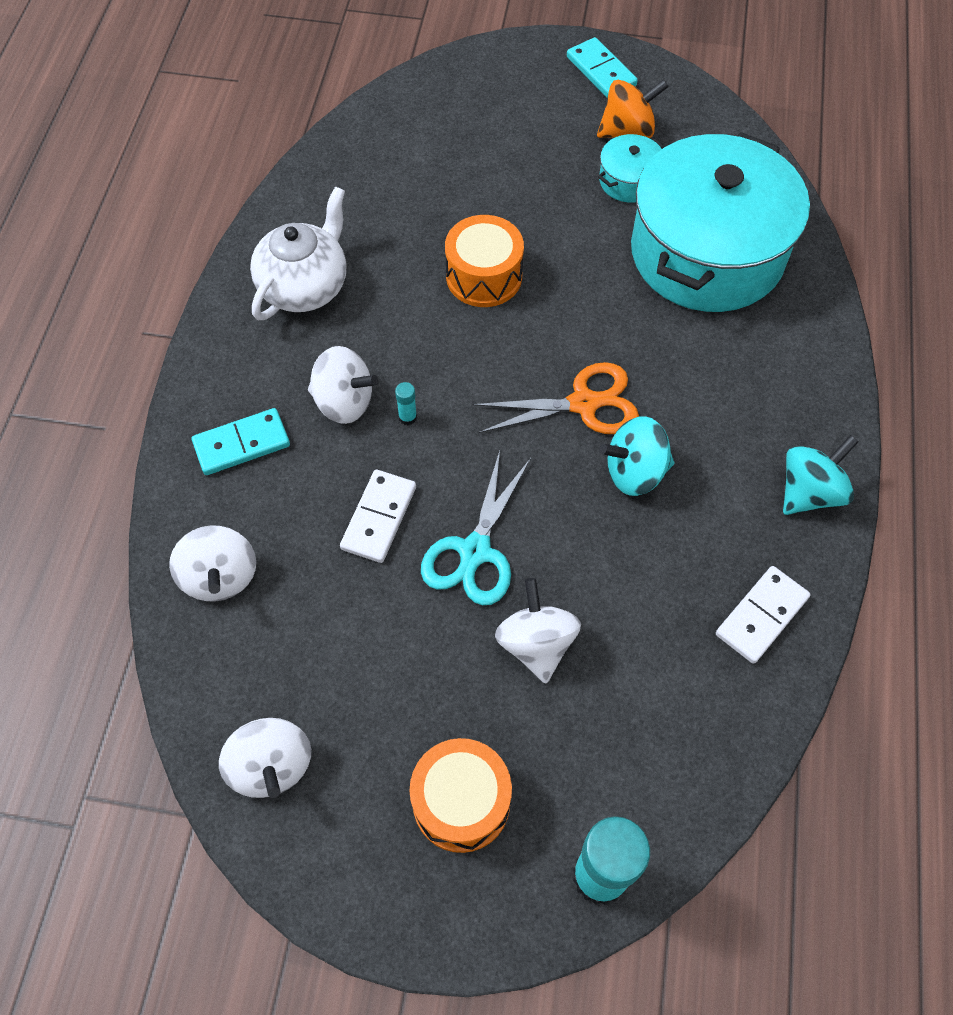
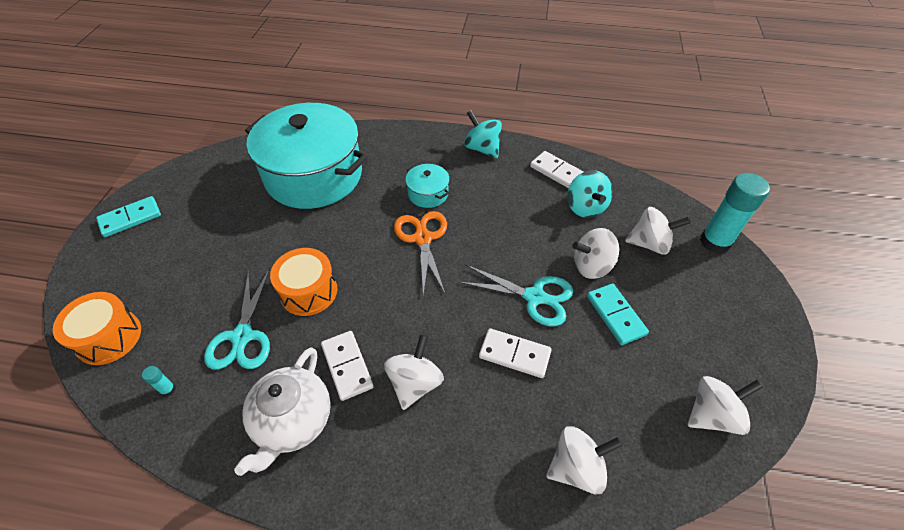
camera: 90 degrees left, 10 degrees down
turquoise domino [192,408,290,475] -> turquoise domino moved to [587,284,649,345]
white teapot [250,186,346,320] -> white teapot turned 105 degrees counterclockwise [234,348,331,476]
turquoise glue stick [395,382,417,425] -> turquoise glue stick moved to [142,366,176,397]
orange drum [409,738,512,853] -> orange drum moved to [53,292,141,365]
orange spinning top [597,79,669,138] -> none
turquoise pot [598,134,665,203] -> turquoise pot moved to [405,164,450,208]
turquoise spinning top [599,416,674,496] -> turquoise spinning top moved to [567,170,613,218]
none -> turquoise scissors [204,268,270,370]
none -> white domino [321,331,374,401]
none -> white spinning top [625,207,690,255]

